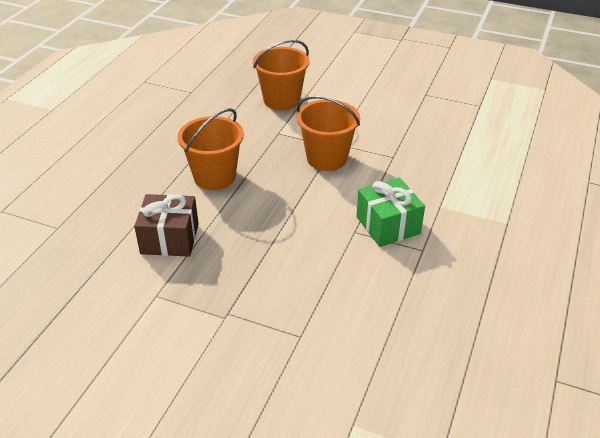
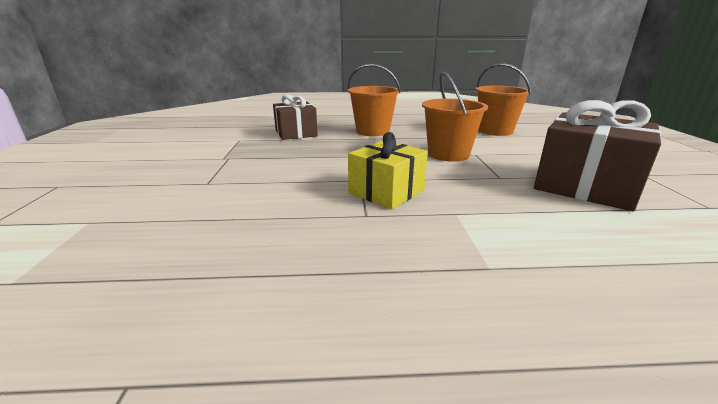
camera: 65 degrees right, 15 degrees down
green gift [356,177,425,247] -> yellow gift [348,132,428,209]
none -> brown gift [534,100,661,211]

